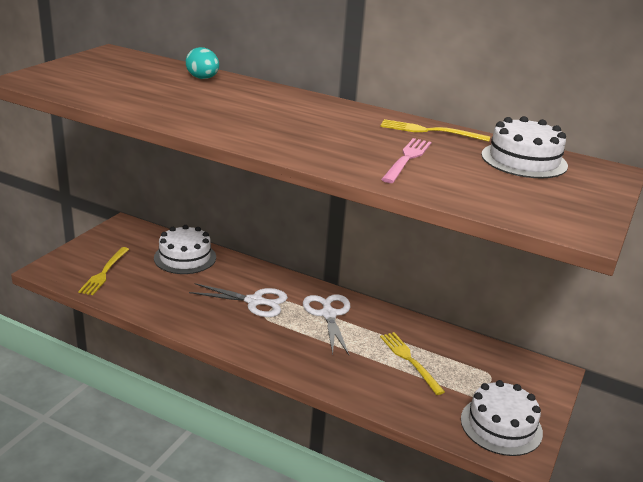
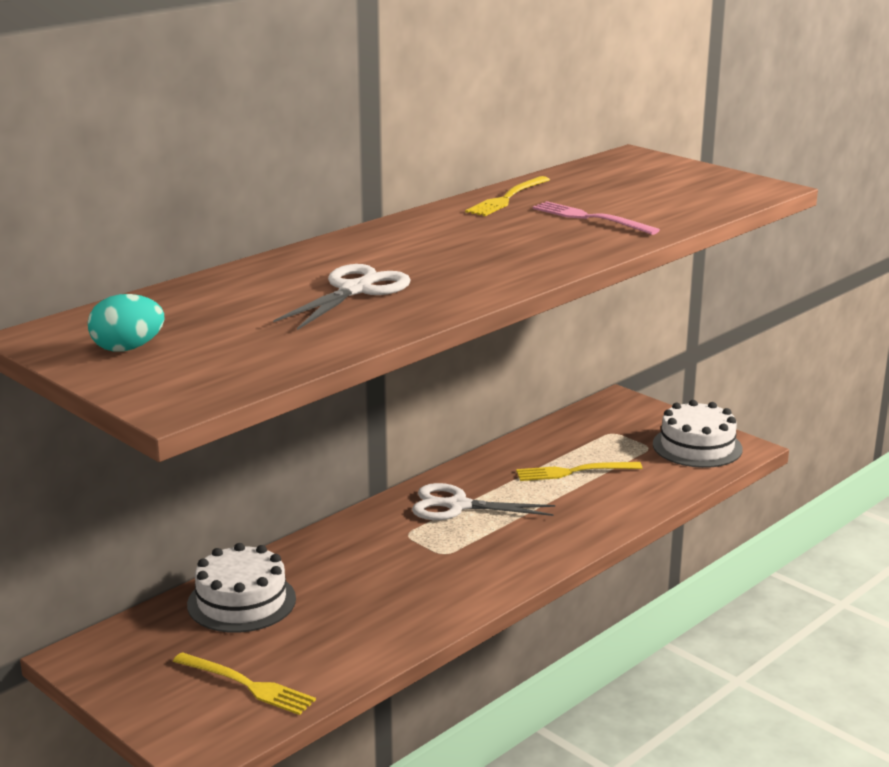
camera: 70 degrees left, 5 degrees down
turquoise egg [186,47,219,79] -> turquoise egg moved to [88,294,165,352]
white scissors [189,283,288,317] -> white scissors moved to [273,264,411,330]
white cake [481,116,568,178] -> none

